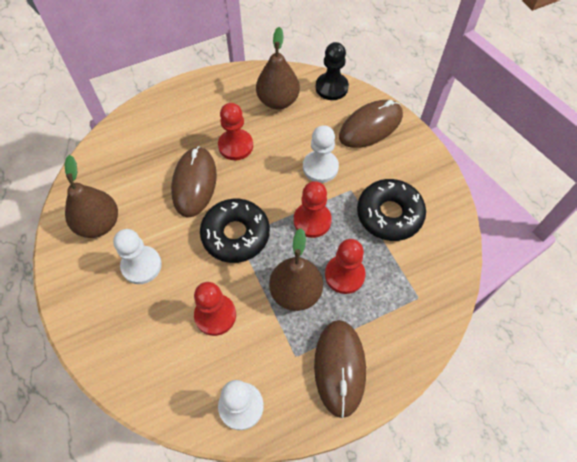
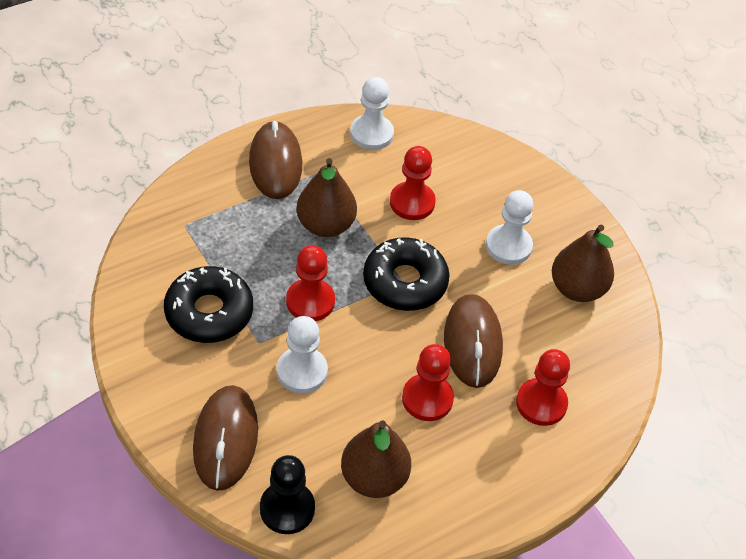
camera: 170 degrees right, 10 degrees down
red pawn [325,239,366,294] -> red pawn moved to [516,349,570,426]
brown mouse [339,100,403,148] -> brown mouse turned 45 degrees counterclockwise [193,385,258,491]

